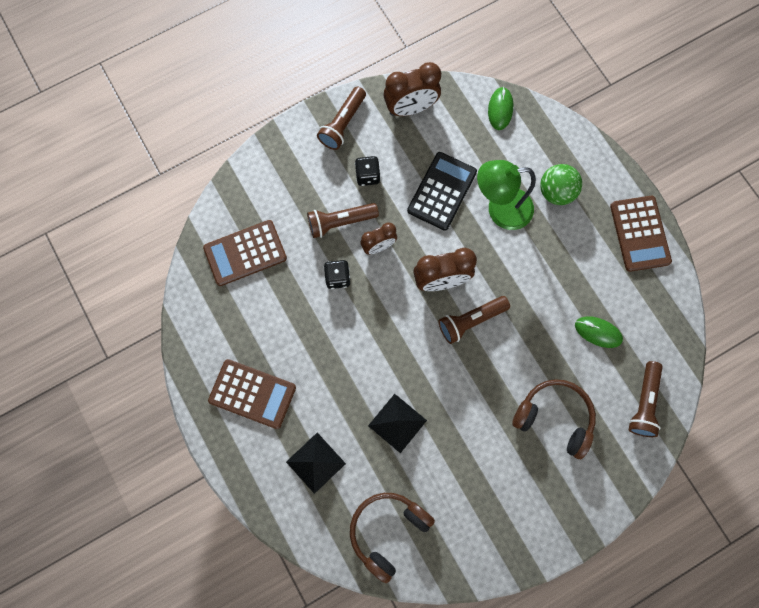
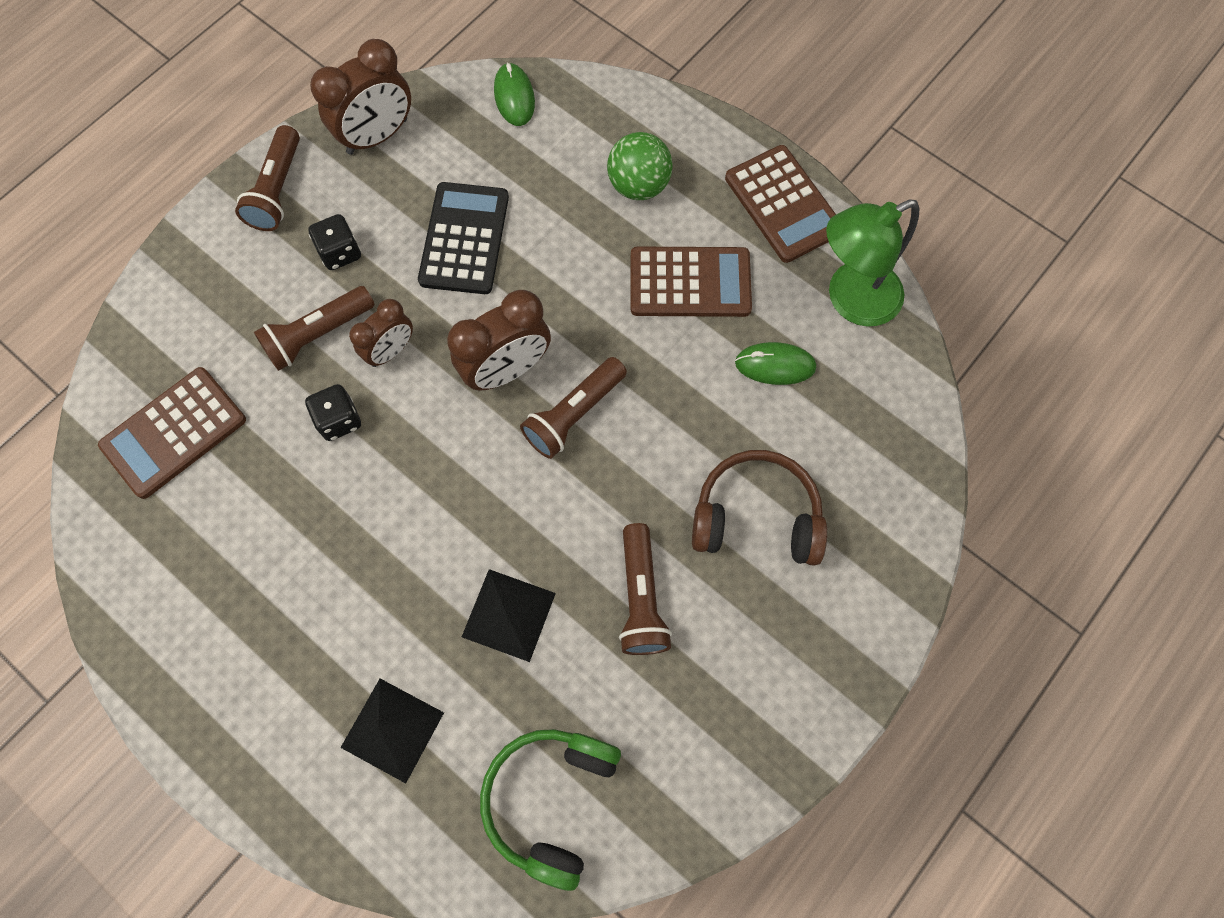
camera: 20 degrees left, 5 degrees down
brown calculator [208,359,296,429] -> brown calculator moved to [631,247,752,317]
brown headphones [350,493,435,583] -> green headphones [480,729,621,891]
green lamp [477,160,536,230] -> green lamp moved to [826,199,919,327]
brown flashlight [629,361,663,437] -> brown flashlight moved to [619,523,672,655]

